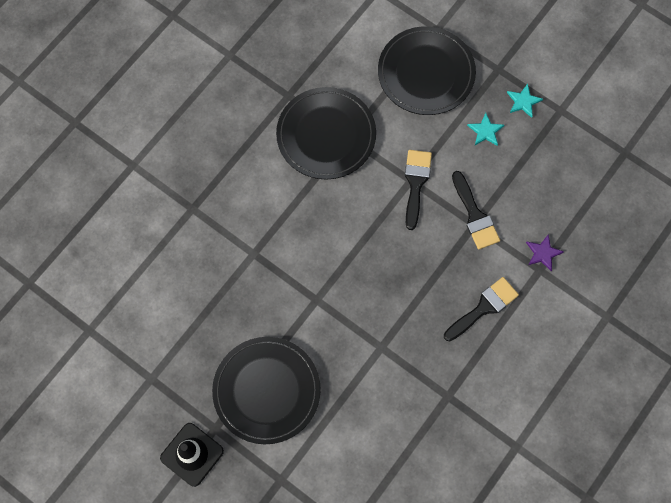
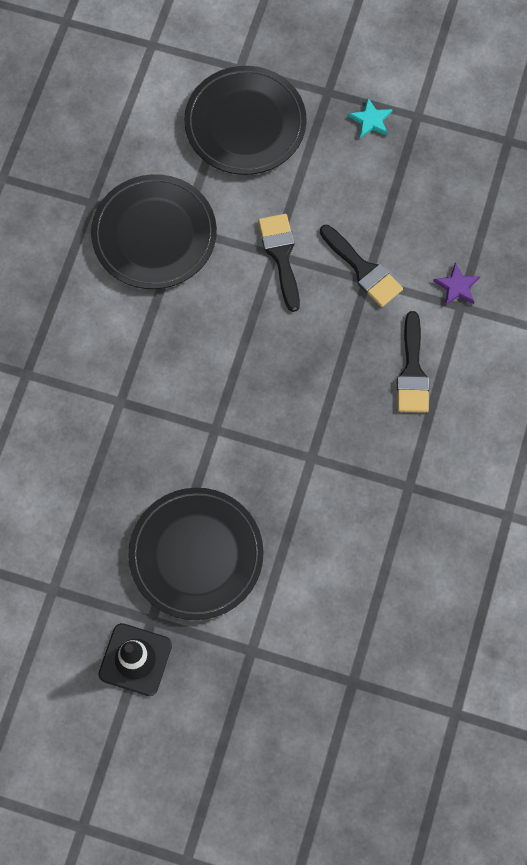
camera: 20 degrees left, 0 degrees up
black brush [444,277,519,341] -> black brush turned 150 degrees clockwise [397,311,429,412]
turquoise star [467,113,504,146] -> none

